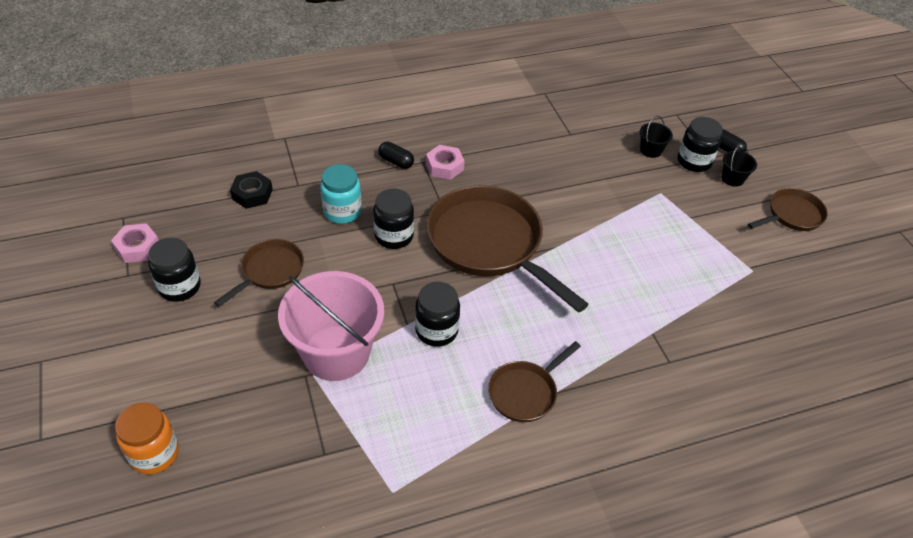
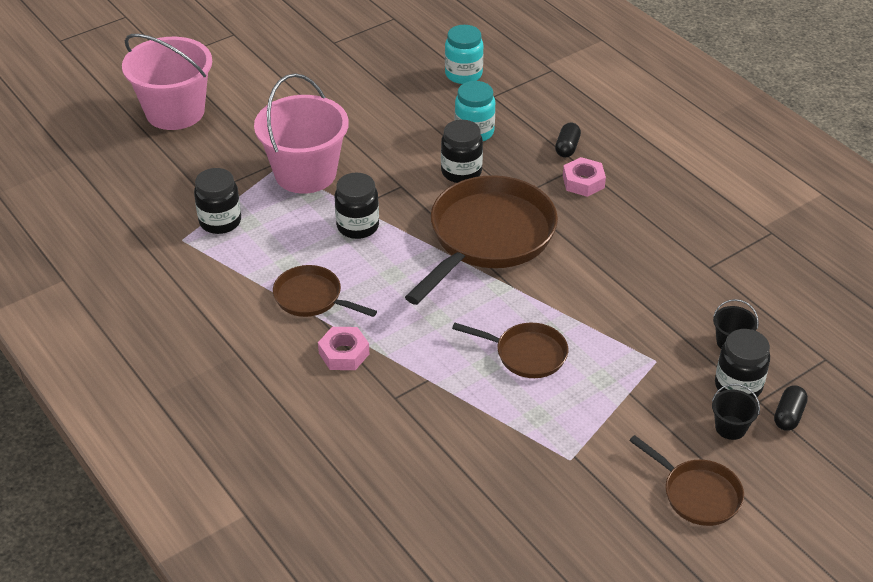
camera: 75 degrees right, 5 degrees down
pink nut [111,223,159,263] -> pink nut moved to [318,327,369,370]
orange jar [115,403,179,474] -> pink bucket [122,34,212,130]
black jar [148,238,201,302] -> black jar moved to [194,168,241,234]
brown pan [214,239,304,307] -> brown pan moved to [452,323,568,378]
black nut [230,171,273,209] -> turquoise jar [445,25,483,84]

